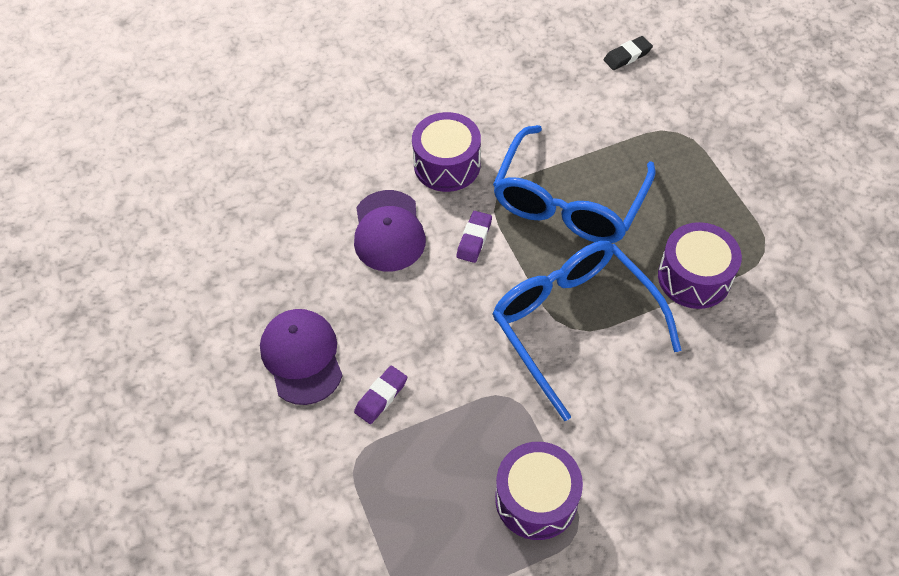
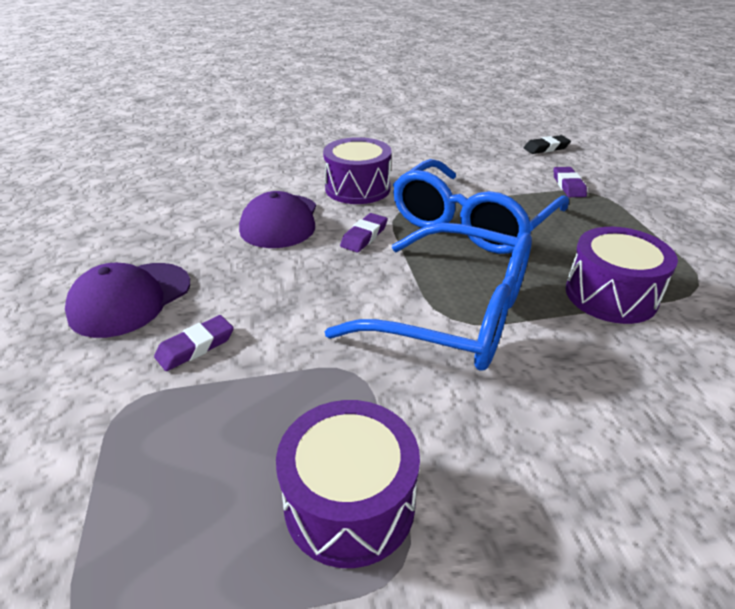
camera: 10 degrees right, 20 degrees down
purple cap [260,309,343,405] -> purple cap turned 135 degrees counterclockwise [65,263,190,338]
blue glasses [492,241,682,421] -> blue glasses turned 135 degrees clockwise [325,223,532,371]
none -> purple eraser [554,167,587,197]

